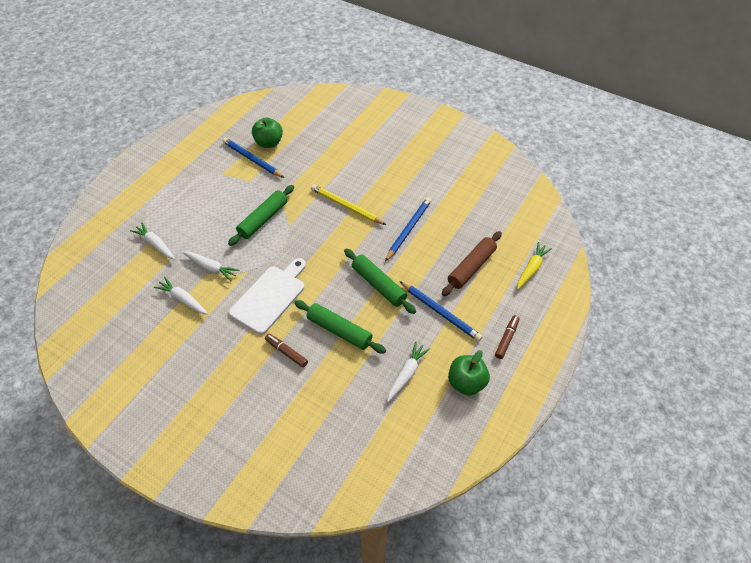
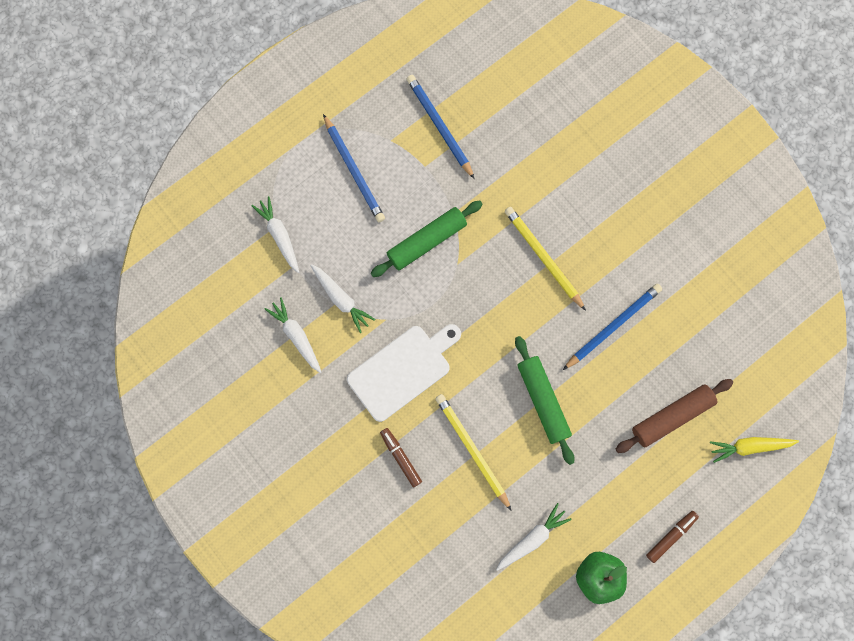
camera: 20 degrees right, 25 degrees up
green apple [252,117,283,148] -> none
green rolling pin [294,300,386,354] -> yellow pencil [435,394,512,511]
blue pencil [400,281,483,341] -> blue pencil moved to [323,114,385,222]
yellow carrot [517,242,552,289] -> yellow carrot turned 150 degrees counterclockwise [710,437,799,463]

